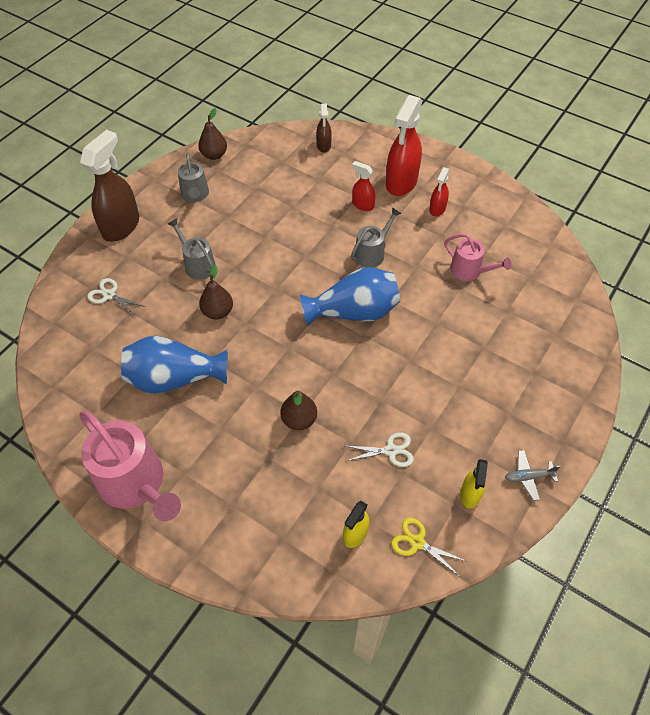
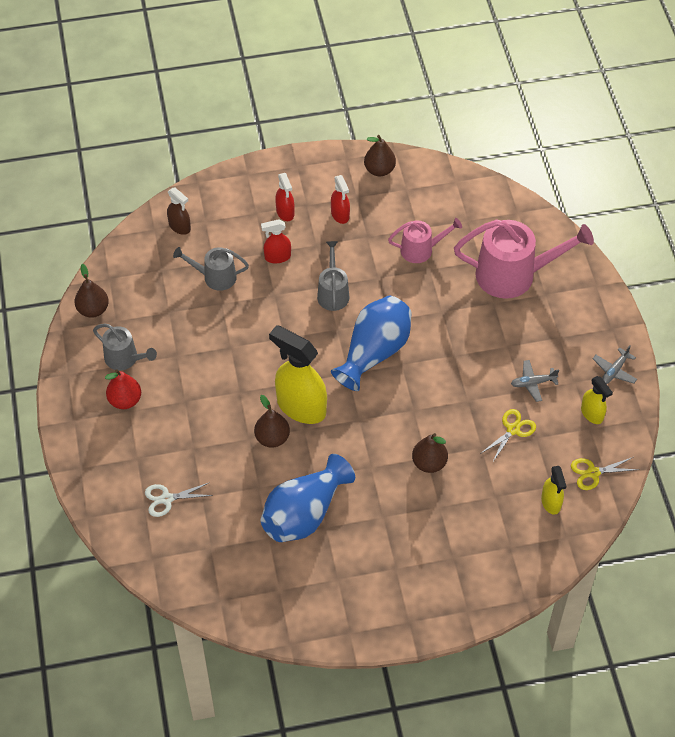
camera: 45 degrees left, 0 degrees up
pink watering can [79,411,181,521] -> pink watering can moved to [454,219,594,299]
brown spray bottle [80,130,139,242] -> none
grey watering can [168,218,215,280] -> grey watering can moved to [173,247,249,291]
white scissors [346,432,414,467] -> yellow scissors [480,409,536,463]
red spray bottle [386,95,423,196] -> red spray bottle [275,173,295,221], size x0.51
none -> red pear [105,369,141,409]
none -> yellow spray bottle [269,325,327,424]
none -> brown pear [364,135,396,176]
none -> grey plane [511,360,559,402]

